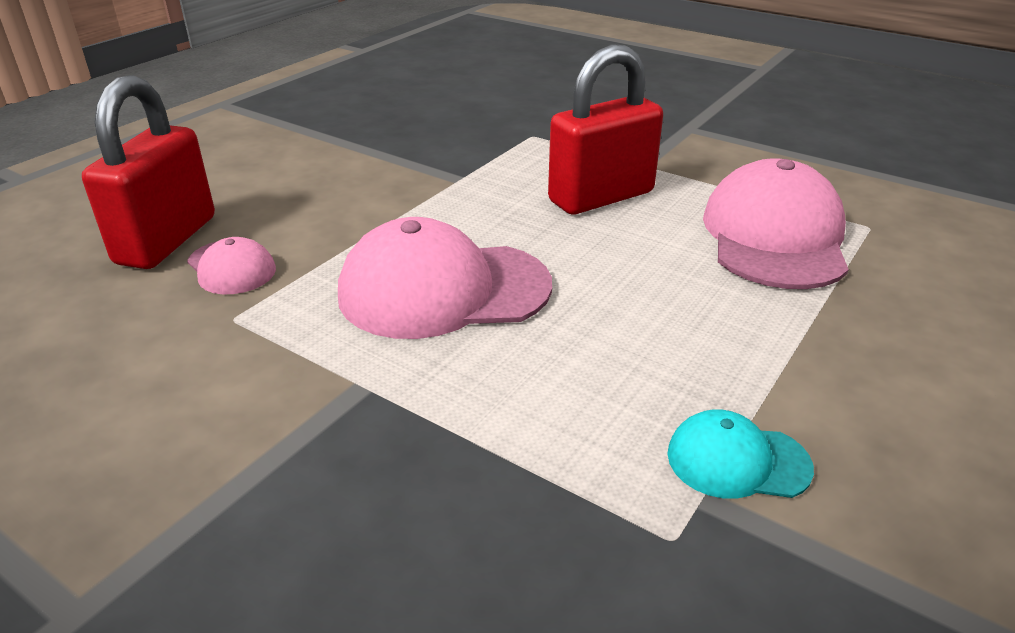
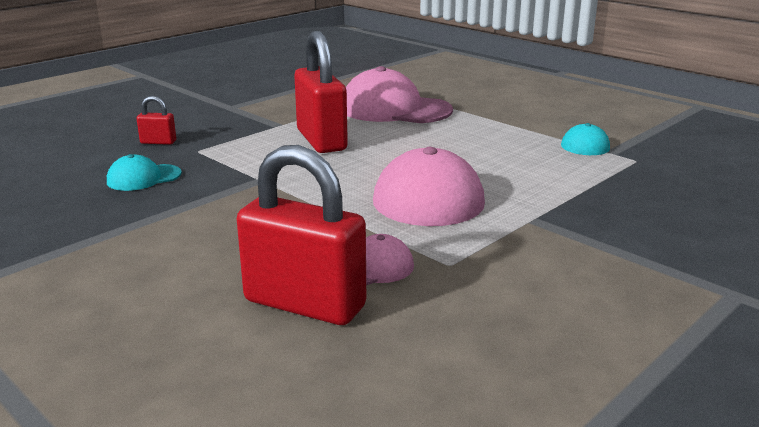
camera: 80 degrees left, 10 degrees down
none -> turquoise cap [107,154,182,191]
none -> red padlock [136,96,176,145]

